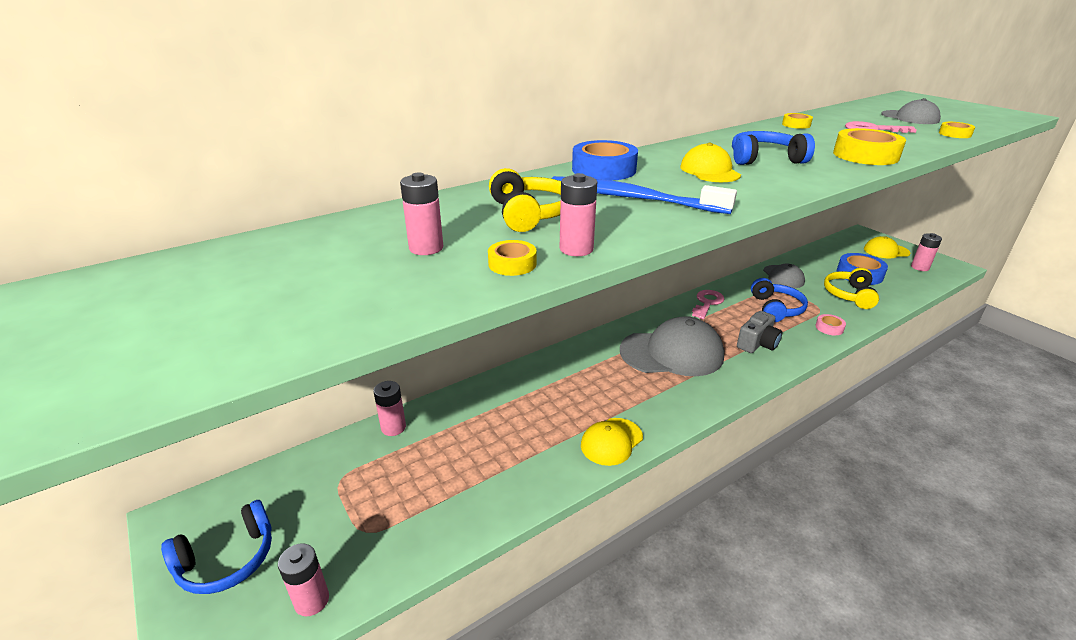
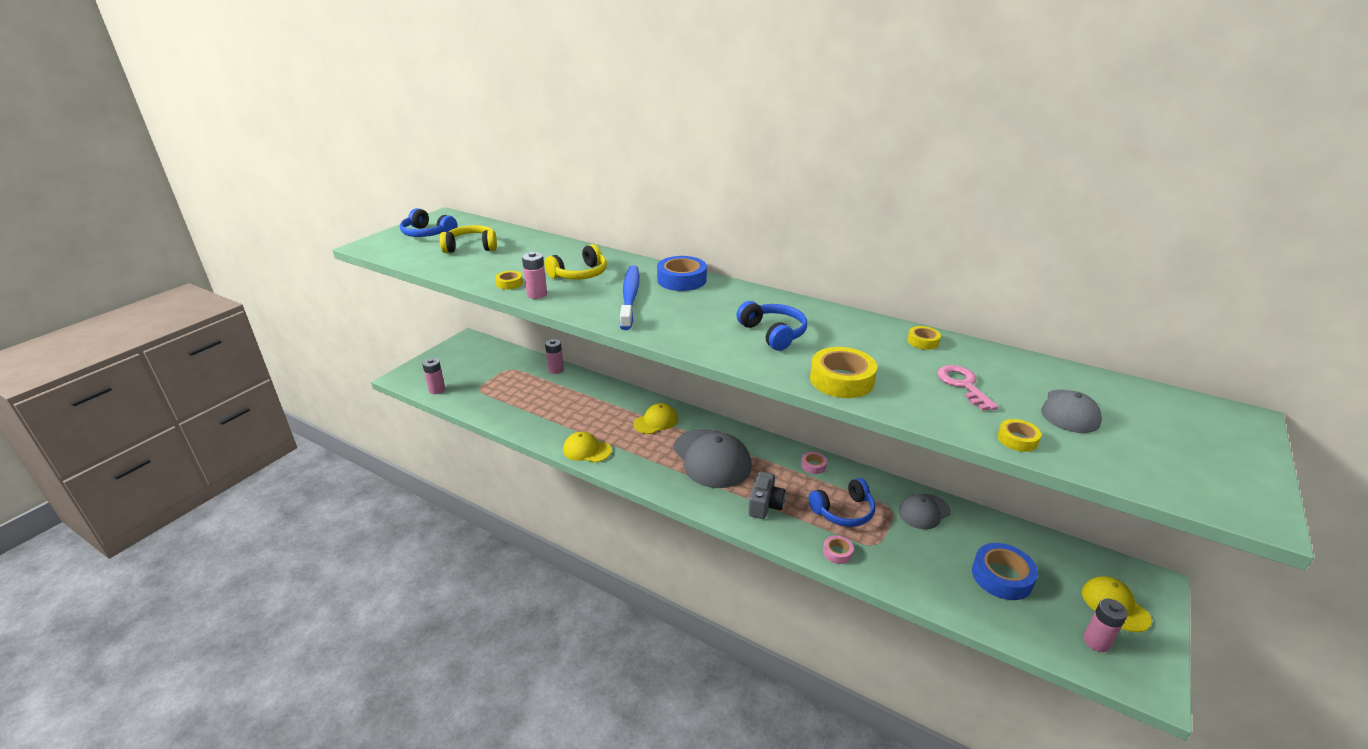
camera: 65 degrees right, 0 degrees up
blue headphones [161,500,272,594] -> blue headphones moved to [400,208,457,237]
pink battery [400,173,443,255] -> none
yellow cap [680,143,741,182] -> yellow cap moved to [633,403,678,434]
pink key [692,290,724,319] -> pink tape [801,452,827,474]
grey camera [737,311,782,353] -> grey camera turned 90 degrees counterclockwise [748,471,786,519]
yellow headphones [824,268,879,309] -> yellow headphones moved to [440,225,497,253]

